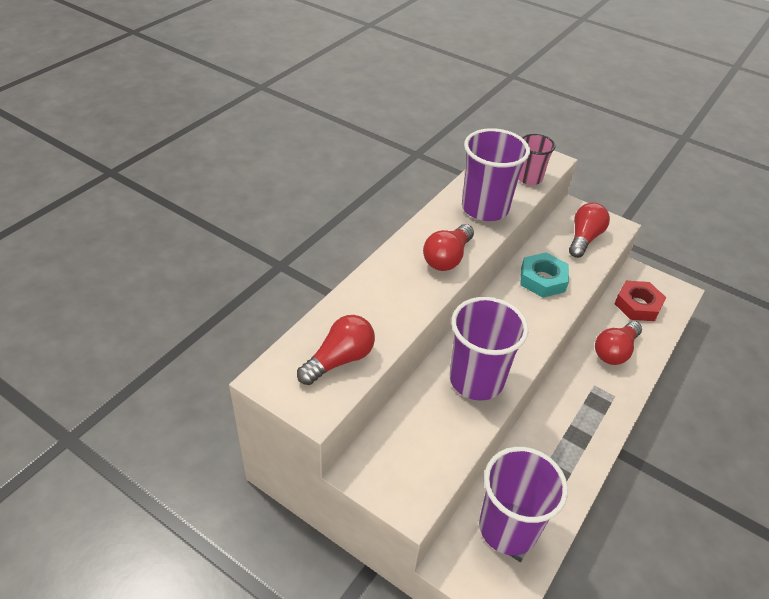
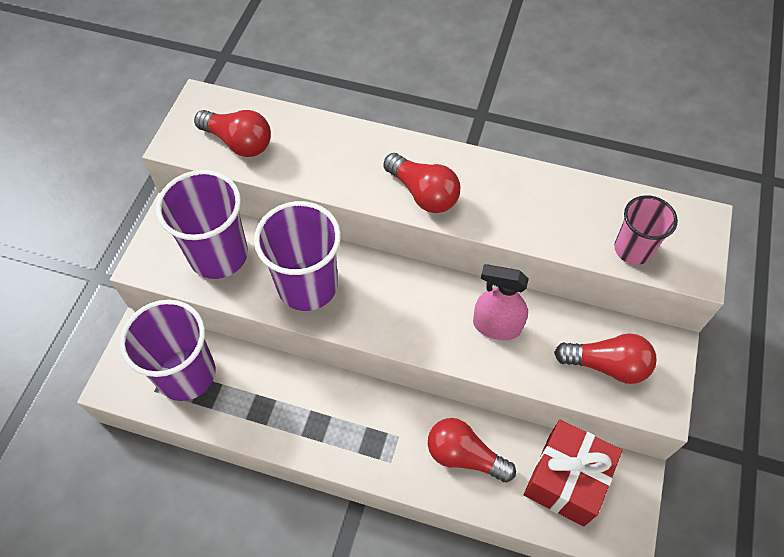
camera: 75 degrees right, 15 degrees up
red light bulb [423,224,474,271] -> red light bulb turned 150 degrees counterclockwise [384,153,460,213]
purple cup [462,128,530,221] -> purple cup moved to [156,170,248,279]
turquoise nut [520,253,569,298] -> pink spray bottle [473,264,529,340]
red nut [614,281,666,321] -> red gift [524,420,622,526]

